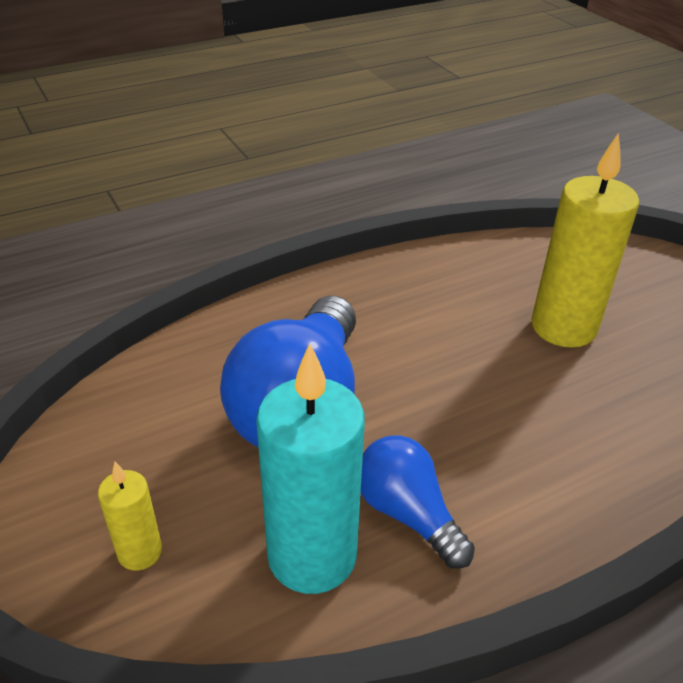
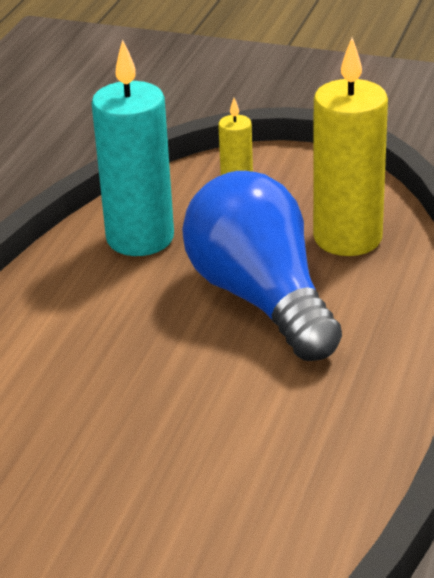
camera: 140 degrees right, 5 degrees down
blue light bulb [361,435,475,569] -> none
yellow candle [531,133,639,348] -> yellow candle moved to [313,38,388,256]

